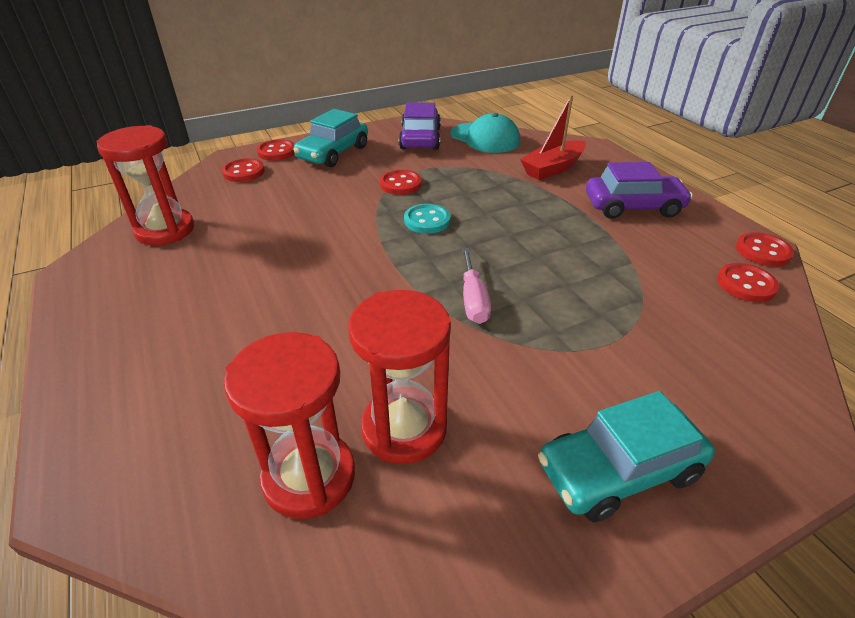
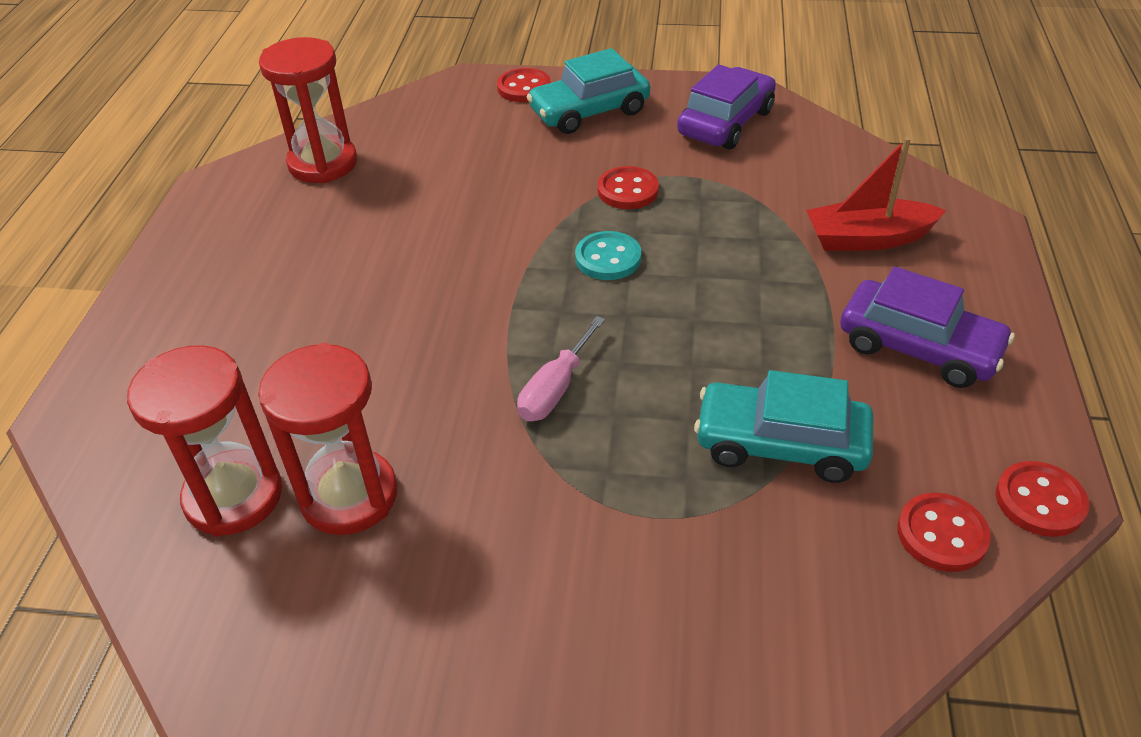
camera: 35 degrees right, 5 degrees up
red button [222,158,265,182] -> none
turquoise cap [451,113,520,153] -> none
turquoise car [538,391,715,522] -> turquoise car moved to [694,370,873,483]

